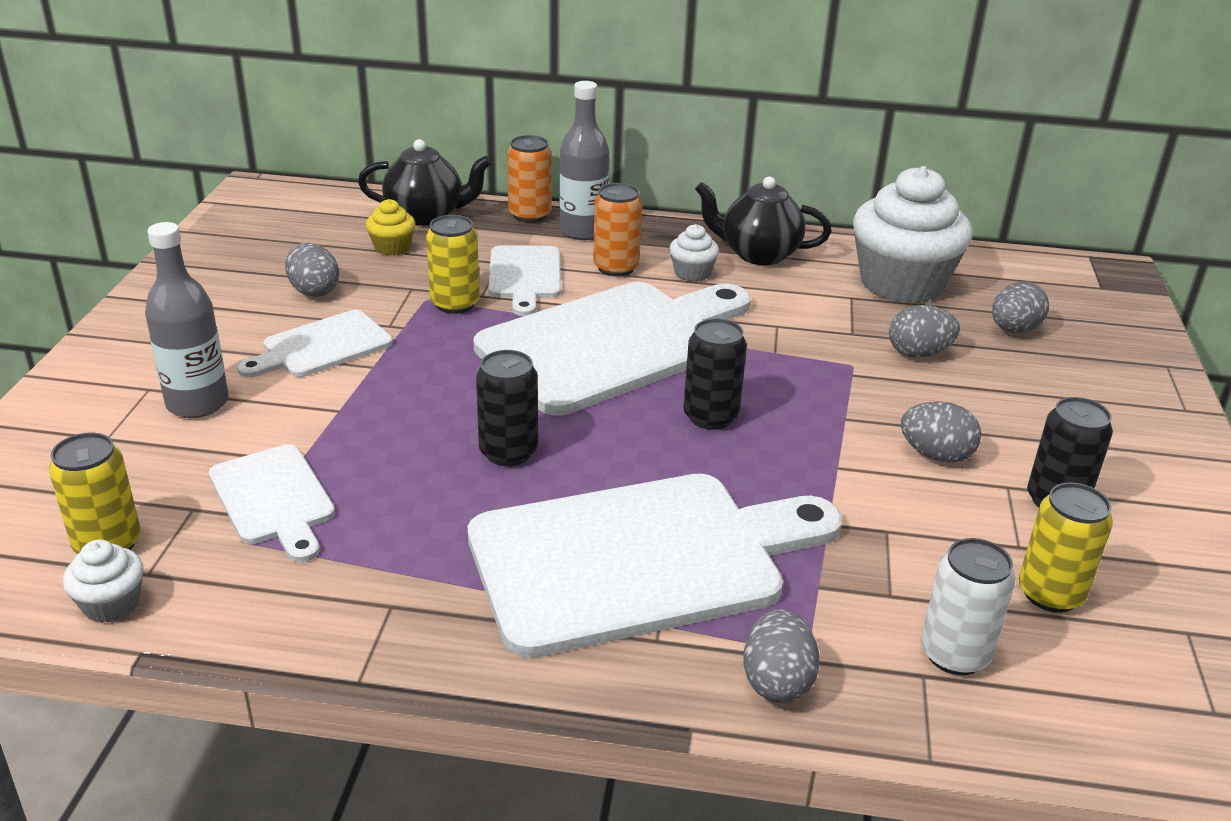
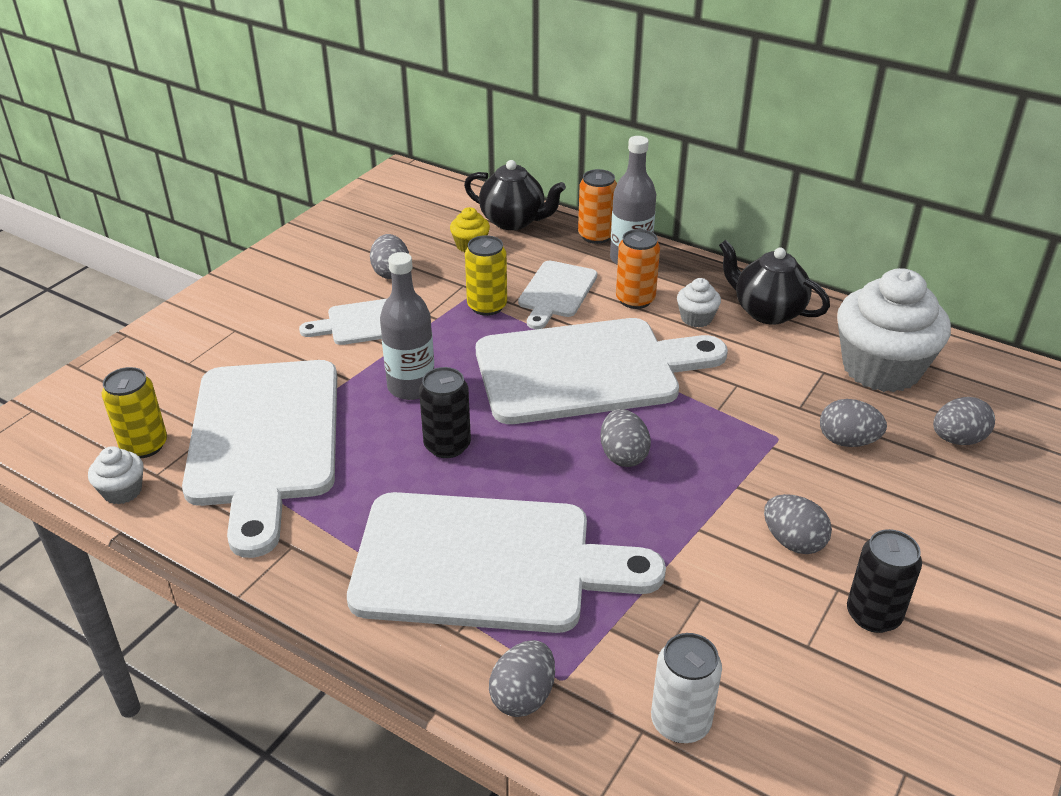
camera: 25 degrees right, 5 degrees up
grey bottle [145,222,229,418] -> grey bottle moved to [380,252,434,400]
white cutting board [209,444,335,562] -> white cutting board [182,360,337,558], size x2.01
black can [683,318,747,430] -> grey egg [600,409,651,467]
yellow can [1019,483,1113,613] -> none

